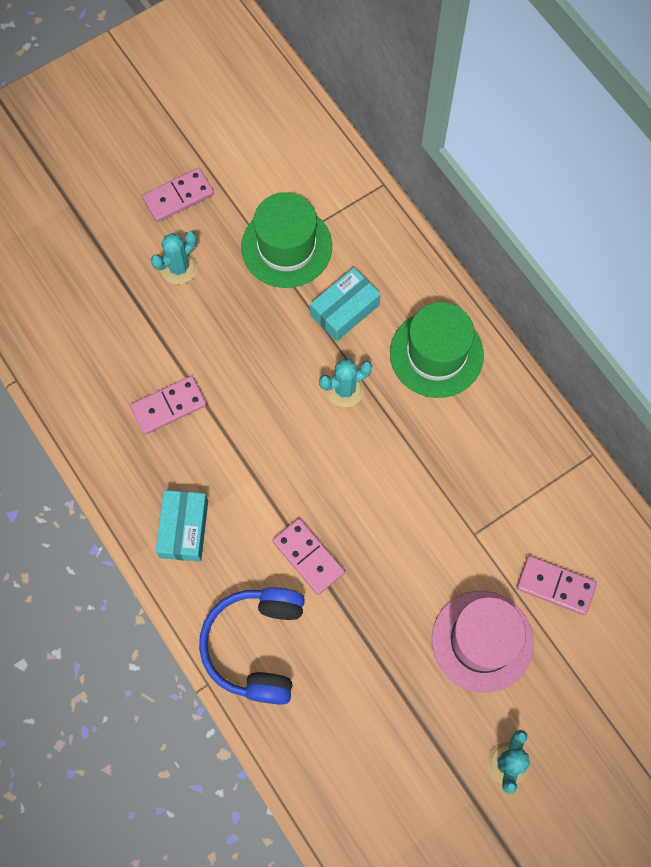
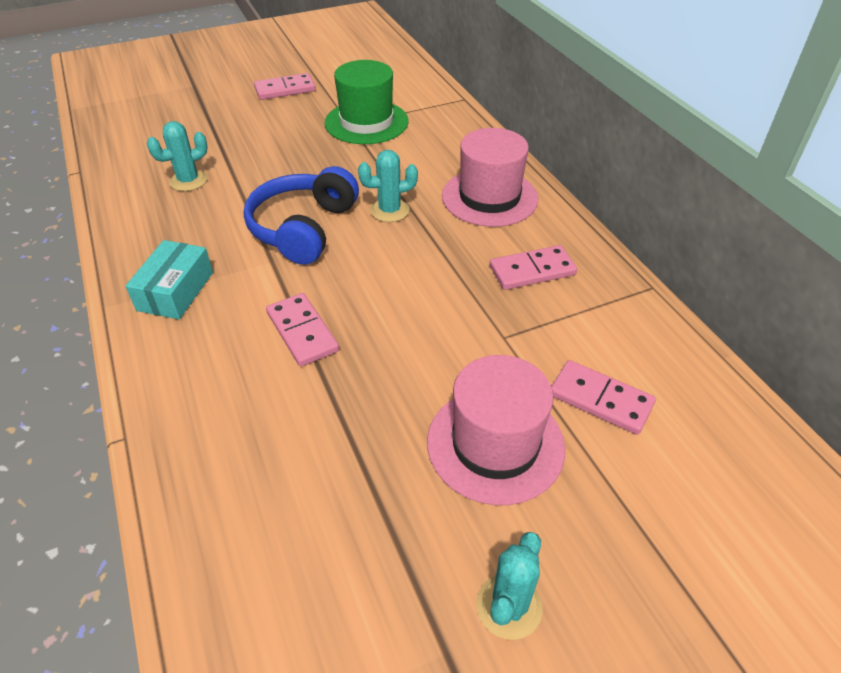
camera: 10 degrees right, 25 degrees down
pink domino [130,376,207,435] -> pink domino moved to [490,245,577,290]
turquoise cactus [151,231,197,285] -> turquoise cactus moved to [147,121,208,191]
blue headphones [199,587,305,705] -> blue headphones moved to [244,166,359,265]
turquoise box [310,268,381,341] -> none
green hat [390,302,484,398] -> pink hat [442,128,538,227]

